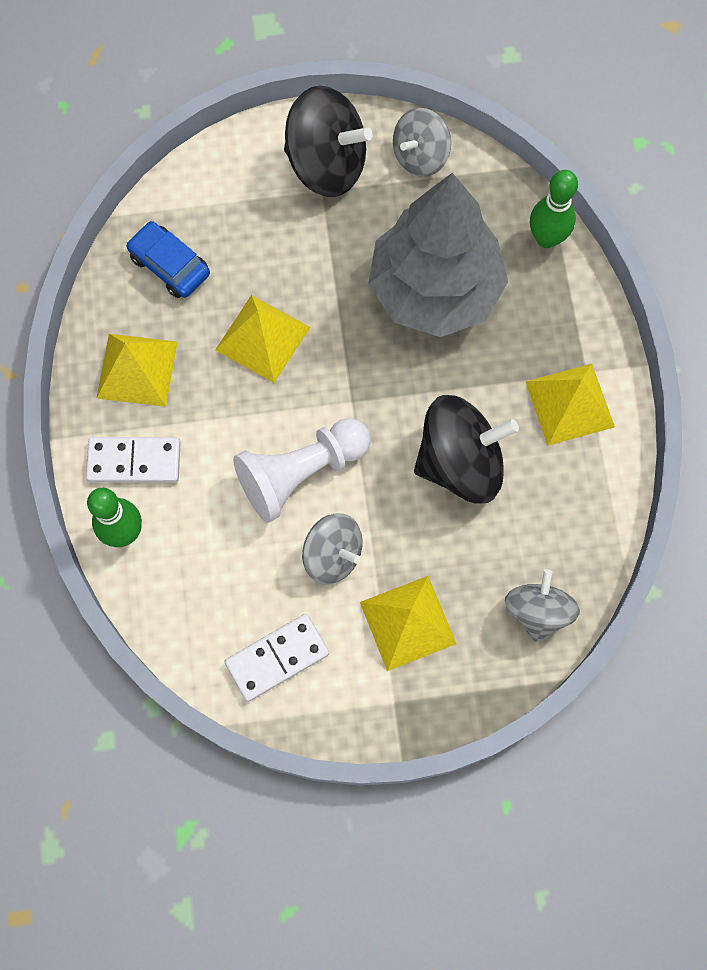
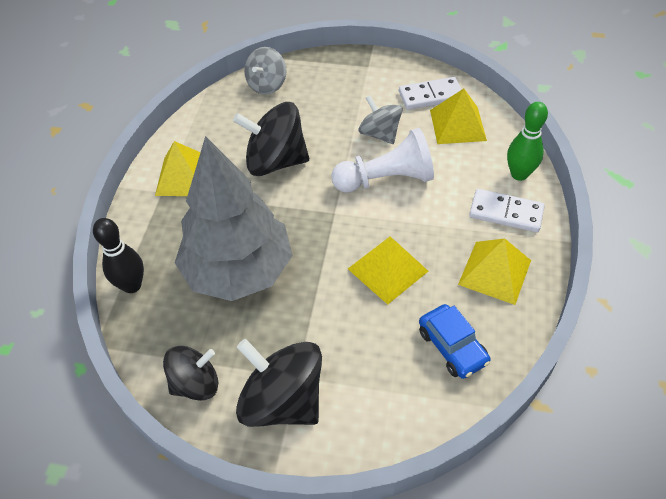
camera: 160 degrees left, 20 degrees down
yellow pyramid [360,576,457,671] -> yellow pyramid moved to [430,88,487,144]
grey spinning top [393,108,451,177] -> black spinning top [163,346,218,401]
green bowling pin [530,170,578,248] -> black bowling pin [93,218,144,293]

